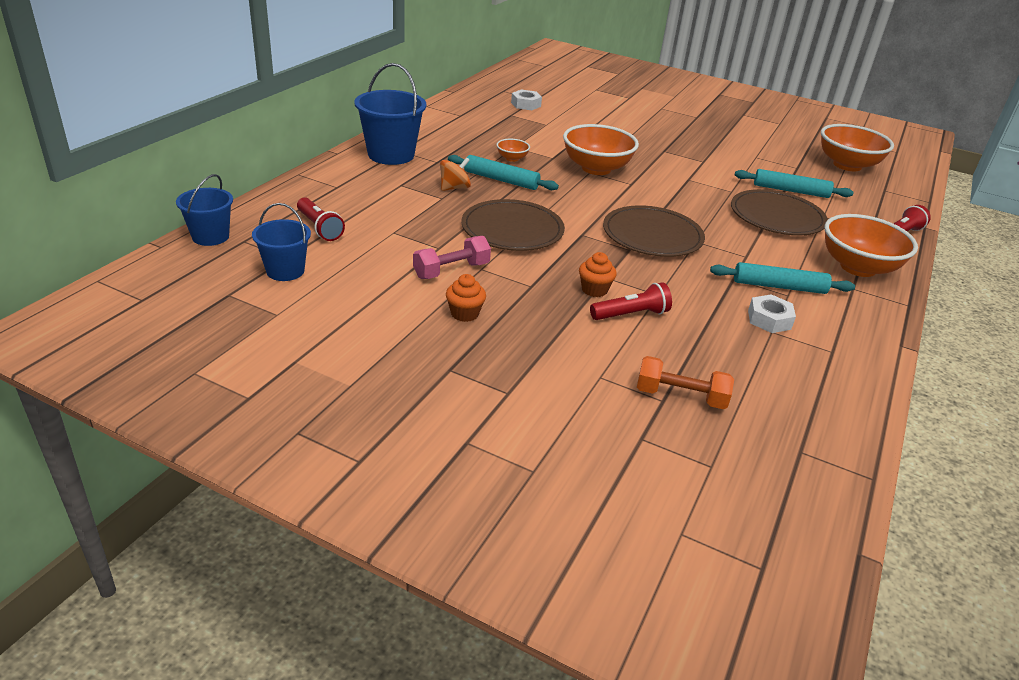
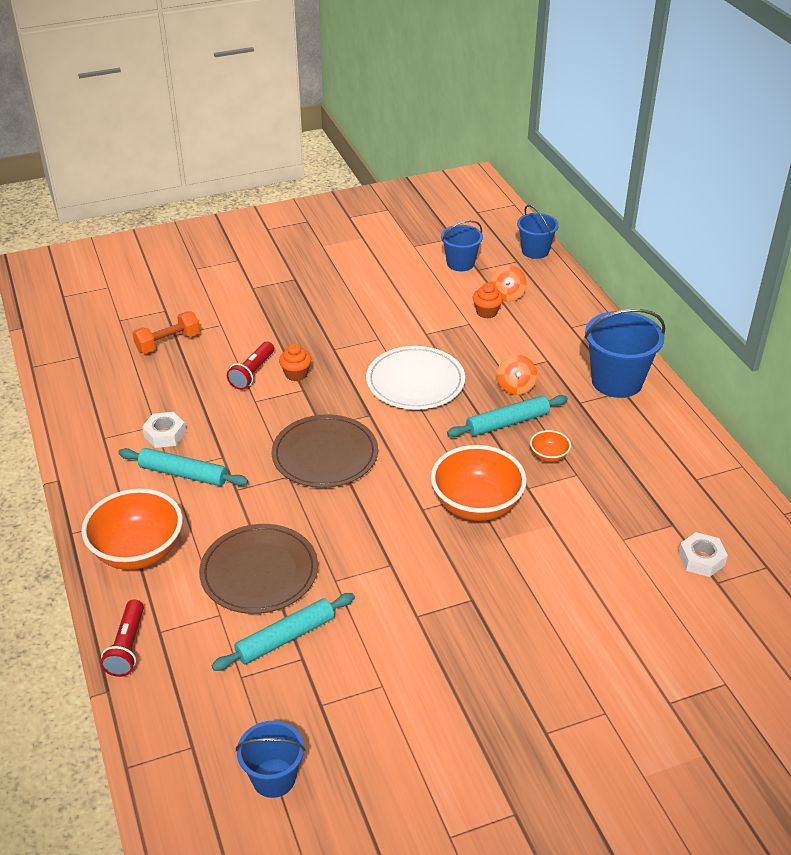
camera: 135 degrees right, 5 degrees up
red flashlight [297,197,345,241] -> orange spinning top [490,265,527,302]
pink dumbbell [413,236,491,279] -> none
orange cupcake [446,274,486,322] -> orange cupcake moved to [473,283,503,319]
brown plate [461,199,565,251] -> white plate [366,346,465,410]
turquoise rolling pin [710,262,855,294] -> turquoise rolling pin turned 60 degrees clockwise [118,448,248,486]
orange bowl [821,124,894,171] -> blue bucket [236,721,305,798]

